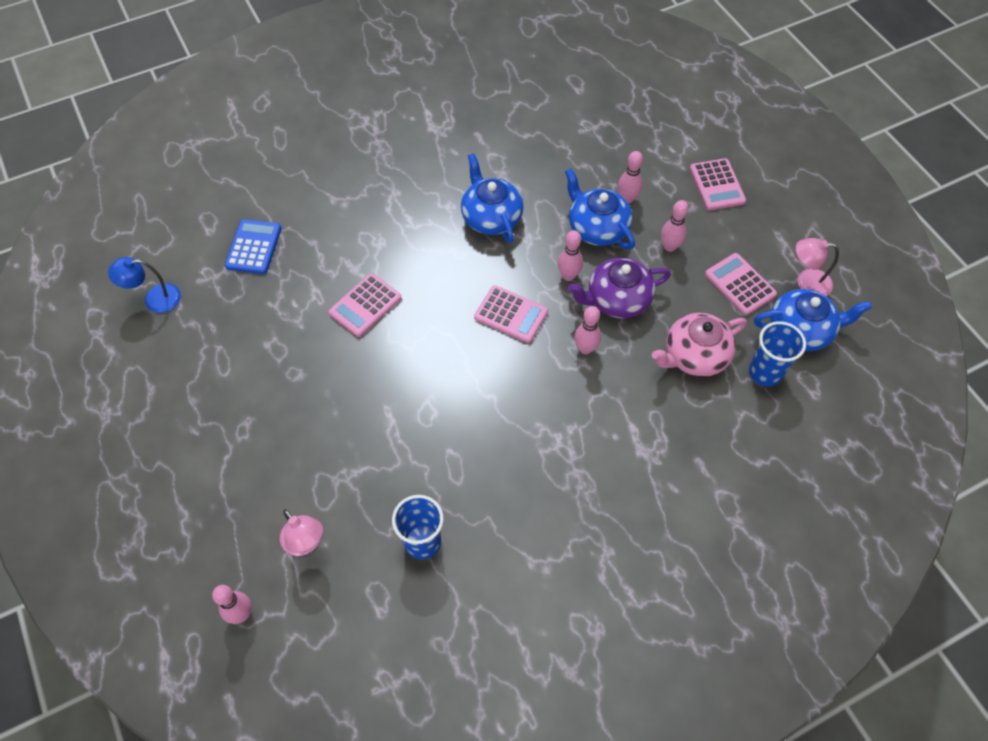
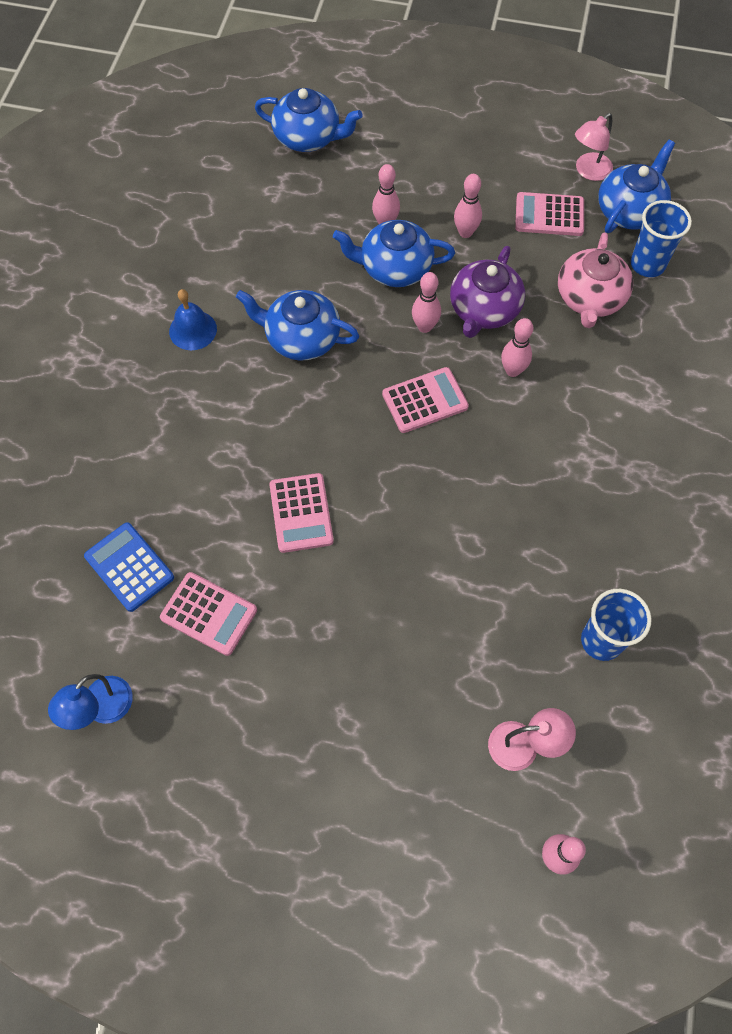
camera: 50 degrees left, 5 degrees up
pink calculator [690,158,746,210] -> pink calculator moved to [160,572,257,656]
none -> blue bell [169,289,217,350]
none -> blue teapot [255,88,363,152]

